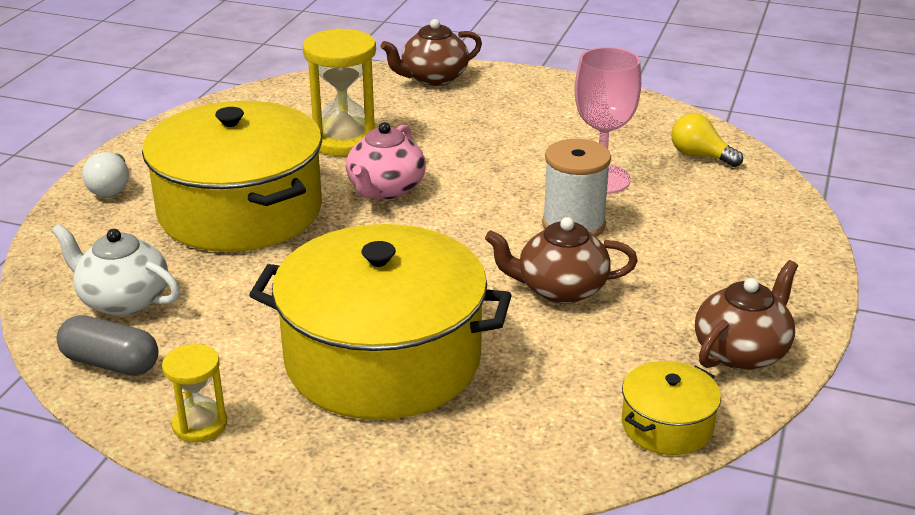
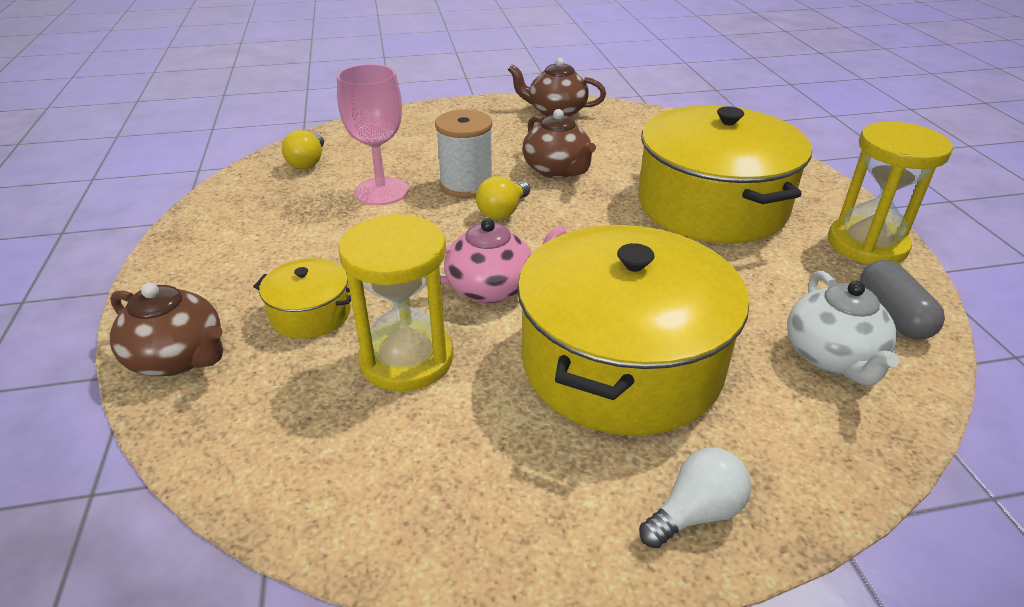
camera: 120 degrees left, 5 degrees up
yellow hourglass [162,344,227,443] -> yellow hourglass [828,122,953,264], size x1.83
yellow pot [622,361,721,455] -> yellow pot moved to [253,258,351,339]
none -> yellow light bulb [476,176,530,220]

